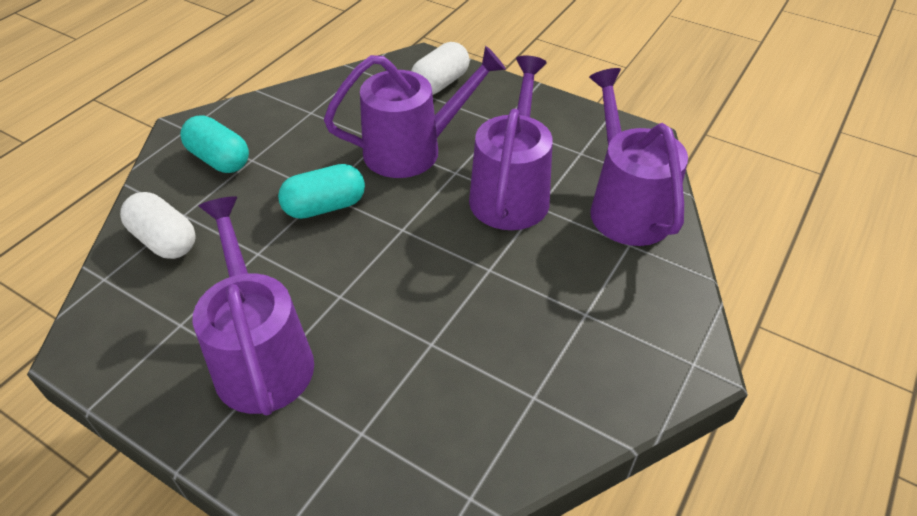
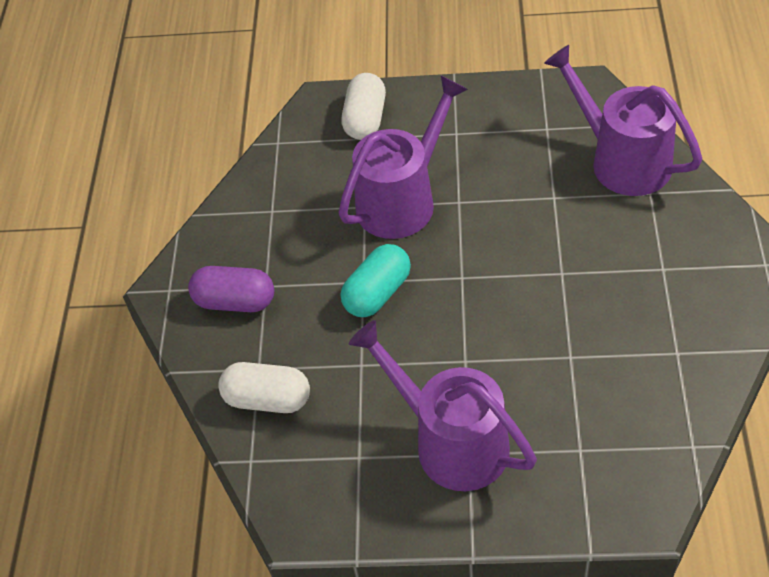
camera: 25 degrees left, 5 degrees up
turquoise capsule [180,115,249,173] -> purple capsule [188,266,274,312]
purple watering can [469,56,553,230] -> none

